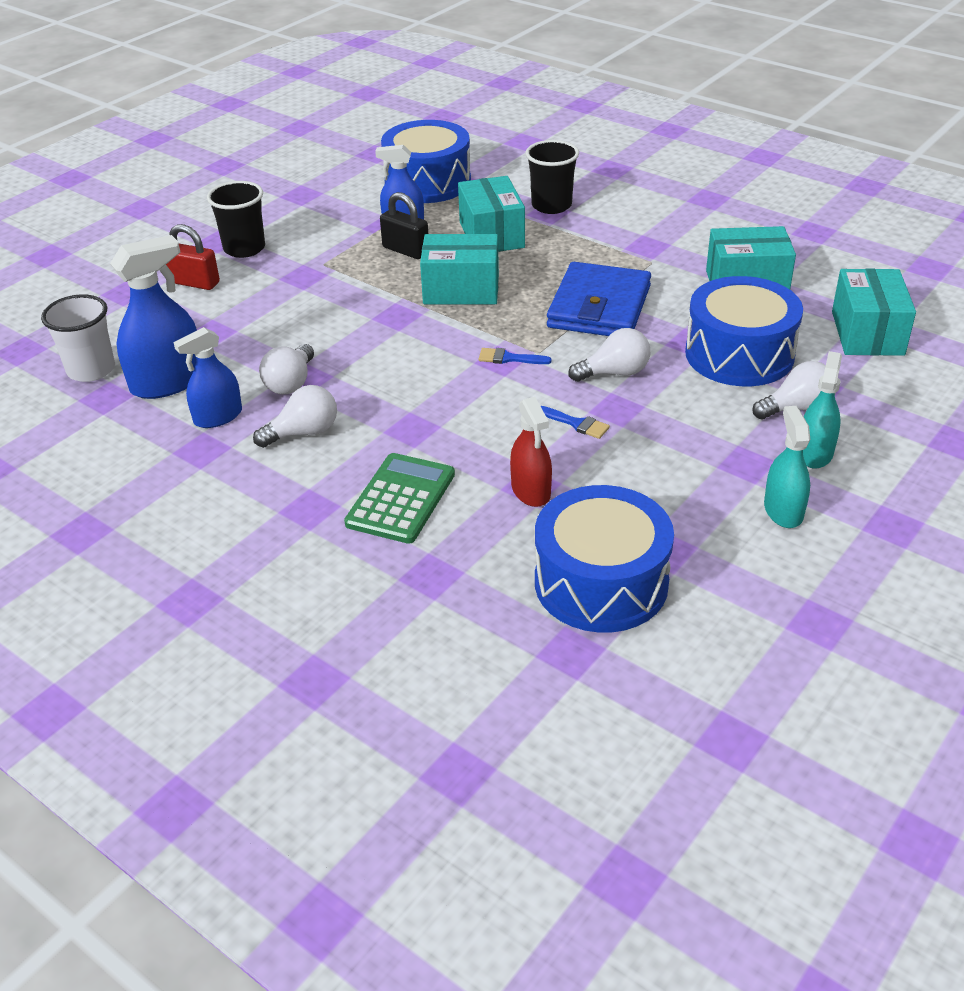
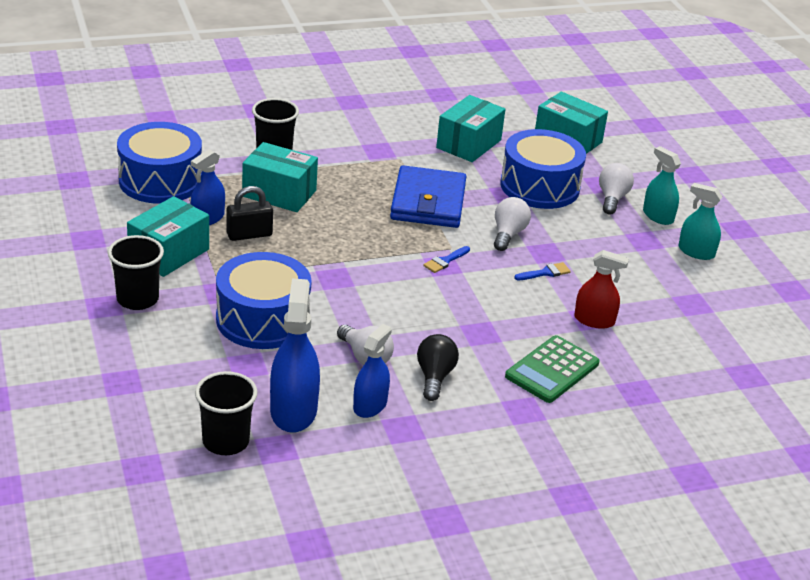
camera: 60 degrees left, 5 degrees down
white cup [41,294,115,382] -> black cup [195,371,258,455]
red padlock [166,224,220,290] -> none
blue spray bottle [173,327,242,428] -> blue spray bottle turned 150 degrees counterclockwise [353,324,392,418]
white light bulb [253,385,337,448] -> black light bulb [417,334,459,401]
green calculator [344,453,455,544] -> green calculator turned 105 degrees counterclockwise [505,335,599,403]
turquoise box [420,234,499,304] -> turquoise box moved to [127,196,209,277]
blue drum [535,485,674,633] -> blue drum moved to [216,252,312,349]
blue wallet [547,262,651,336] -> blue wallet turned 45 degrees clockwise [390,165,466,228]

